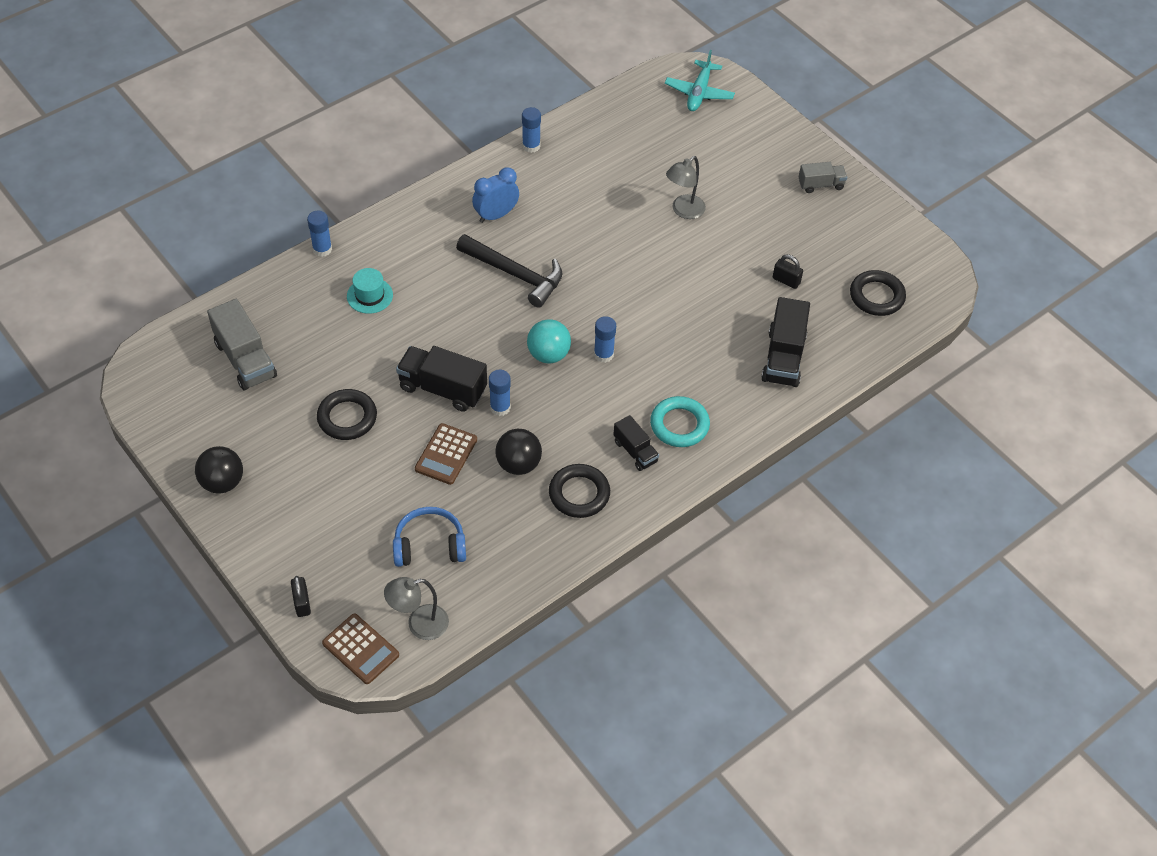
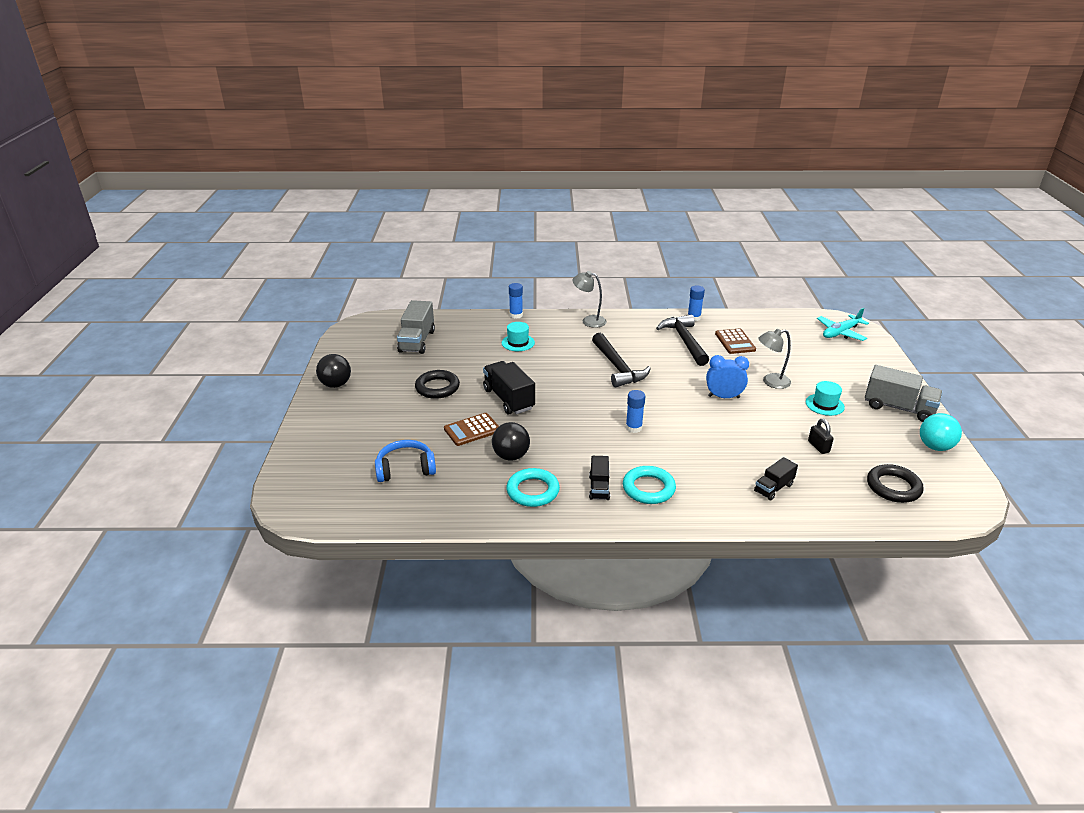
camera: 40 degrees right, 20 degrees down
black padlock [291,576,311,617] -> none
brown calculator [322,614,399,684] -> brown calculator moved to [715,328,756,354]
grey lamp [384,577,449,640] -> grey lamp moved to [573,271,607,328]
blue headphones [393,507,466,567] -> blue headphones turned 45 degrees counterclockwise [375,440,436,482]
blue clock [472,167,519,223] -> blue clock moved to [706,355,749,398]
blue glue stick [489,370,511,416] -> none
turquoise ball [527,319,571,363] -> turquoise ball moved to [920,413,962,451]
black ring [549,464,610,518] -> turquoise ring [506,468,560,507]
black truck [761,297,810,387] -> black truck [754,457,798,500], size x0.59
grey truck [799,162,847,193] -> grey truck [865,365,943,422], size x1.69
none -> black hammer [656,315,709,366]
none -> turquoise hat [806,381,845,416]

